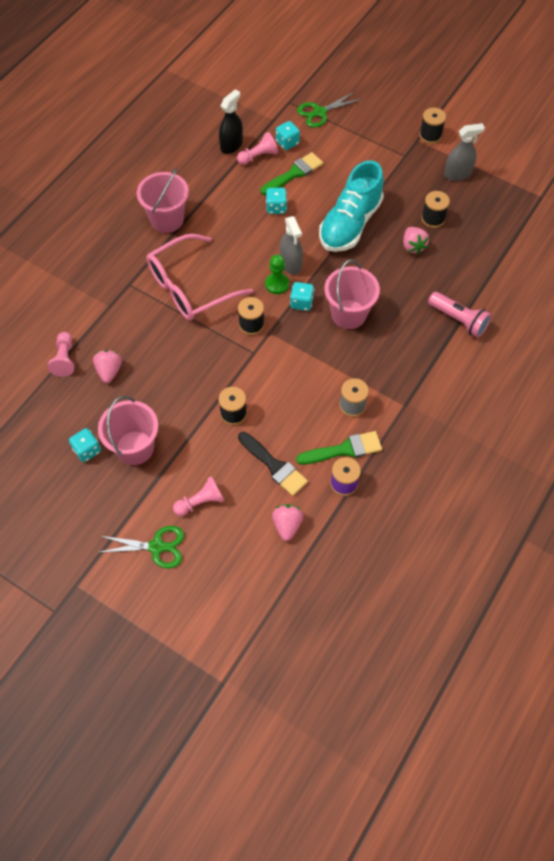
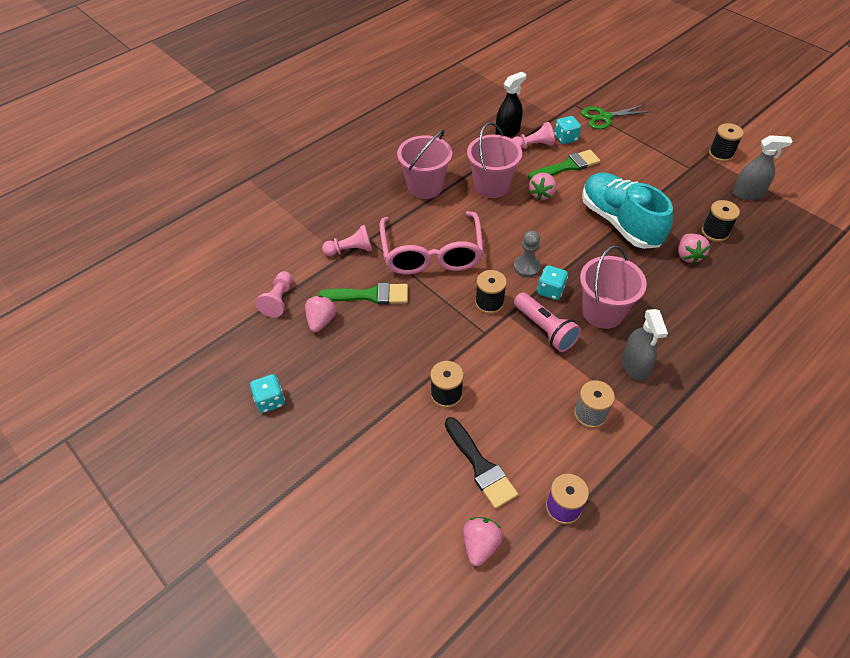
camera: 15 degrees right, 10 degrees down
green scissors [97,526,184,568] -> none
pink bucket [98,396,158,465] -> pink bucket moved to [467,122,522,198]
pink glasses [147,234,253,321] -> pink glasses turned 75 degrees counterclockwise [379,211,484,275]
pink pawn [173,476,224,516] -> pink pawn moved to [322,225,372,256]
green pawn [265,255,289,294] -> grey pawn [514,231,541,278]
turquoise dice [266,188,287,214] -> pink strawberry [529,173,557,200]
grey spray bottle [280,216,303,275] -> grey spray bottle moved to [622,309,668,381]
green brush [296,431,382,465] -> green brush moved to [318,283,408,305]
turquoise shoe [319,160,384,252] -> turquoise shoe turned 105 degrees clockwise [582,172,673,249]
pink flashlight [428,292,492,338] -> pink flashlight moved to [514,292,581,352]

